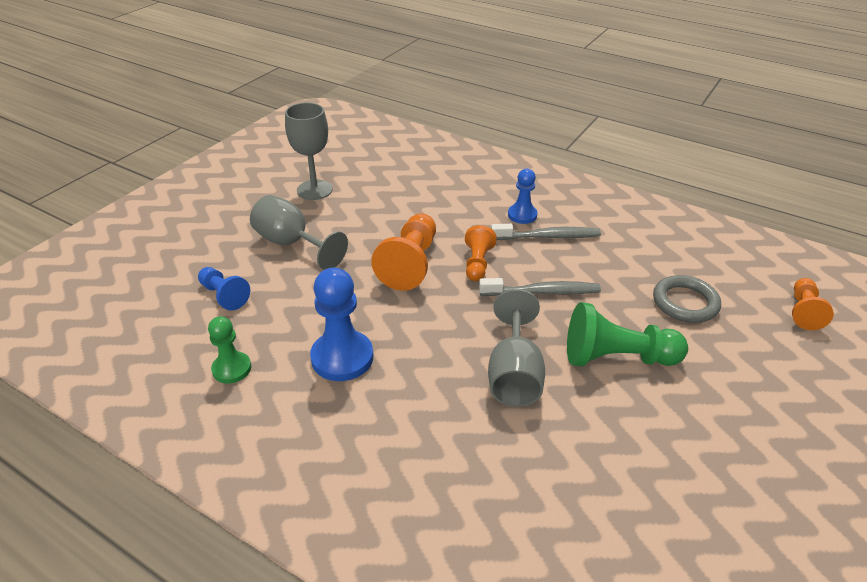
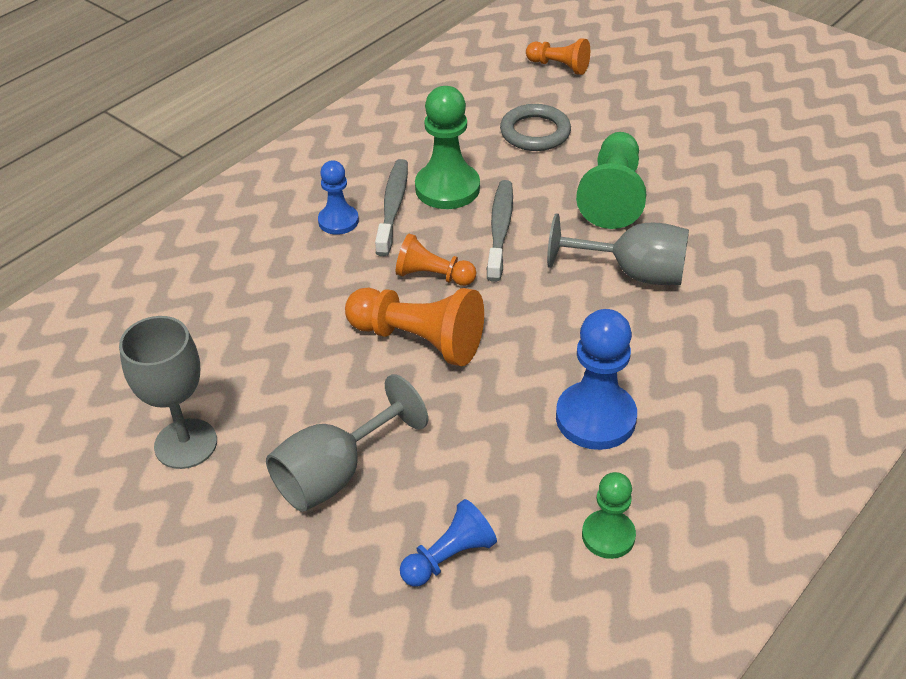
camera: 80 degrees left, 5 degrees up
none -> green pawn [415,86,480,209]

